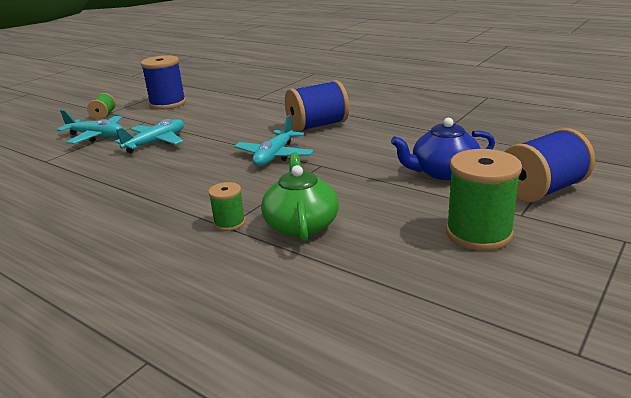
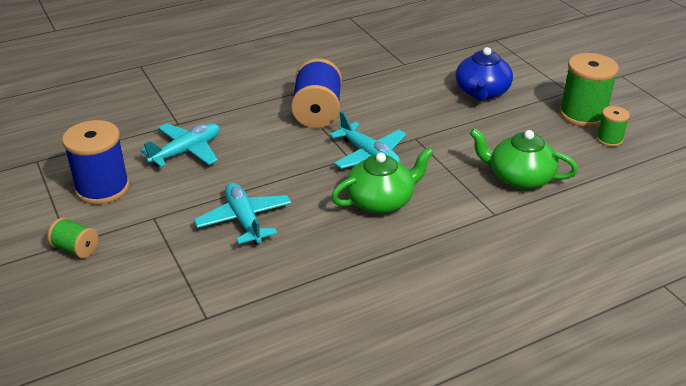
camera: 65 degrees left, 10 degrees up
turquoise plane [57,110,122,144] -> turquoise plane moved to [141,123,220,167]
green spool [208,182,246,231] -> green spool moved to [596,106,630,147]
blue spool [504,128,595,202] -> none
none -> green teapot [331,147,434,214]

